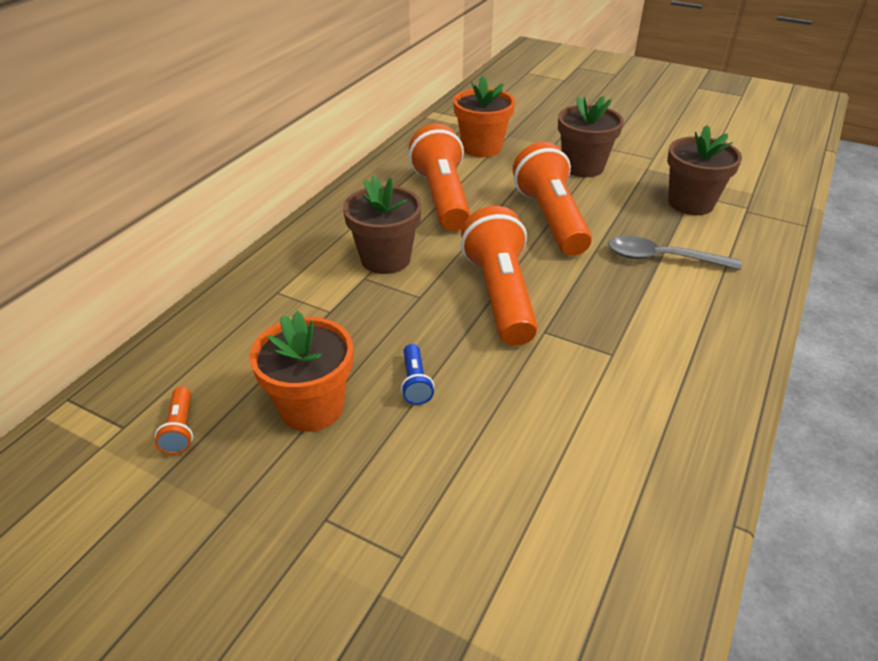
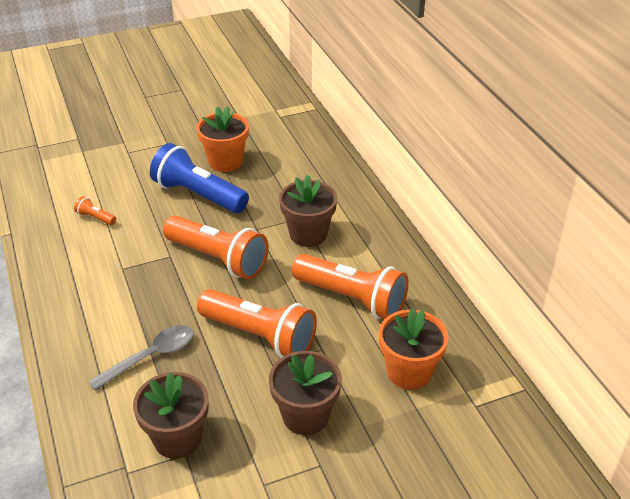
camera: 130 degrees right, 0 degrees up
orange flashlight [155,387,193,455] -> orange flashlight moved to [74,196,116,225]
blue flashlight [401,344,434,405] -> blue flashlight [150,143,249,213], size x2.42

